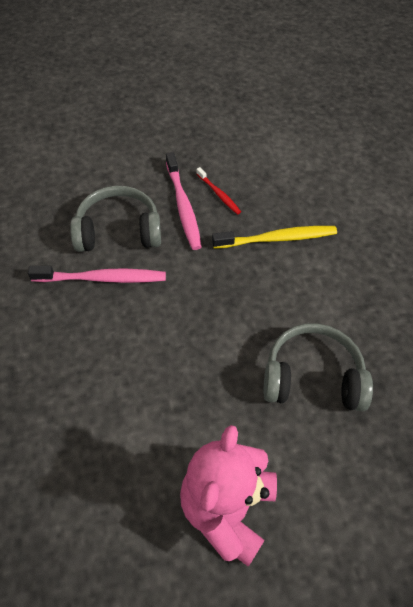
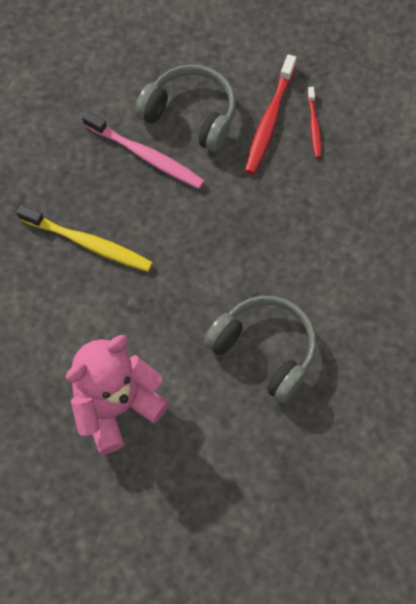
camera: 35 degrees right, 10 degrees up
pink toothbrush [166,152,202,250] -> red toothbrush [244,54,296,174]
yellow toothbrush [212,226,337,249] -> yellow toothbrush moved to [17,205,153,272]

